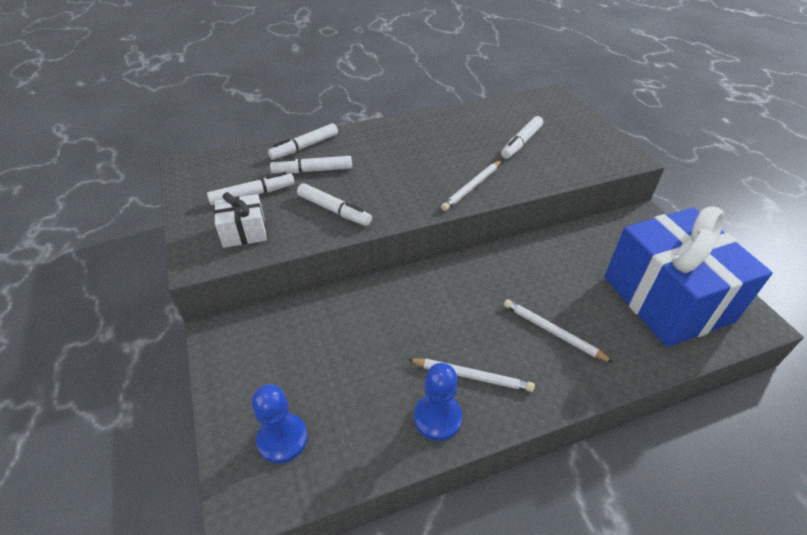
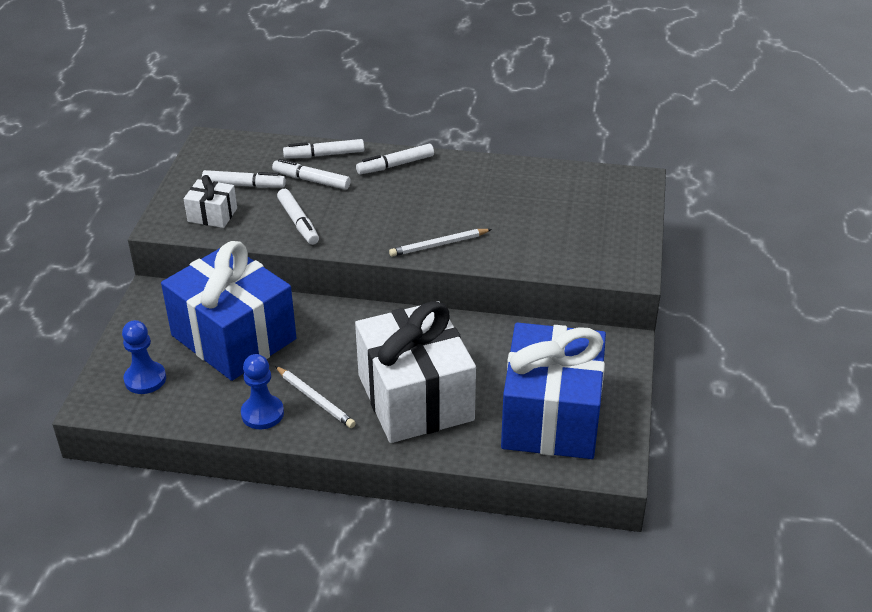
camera: 30 degrees right, 5 degrees down
white marker [501,116,543,159] -> white marker moved to [356,144,434,174]
white pencil [504,299,614,363] -> white gift [355,301,476,443]
none -> blue gift [161,241,297,381]

